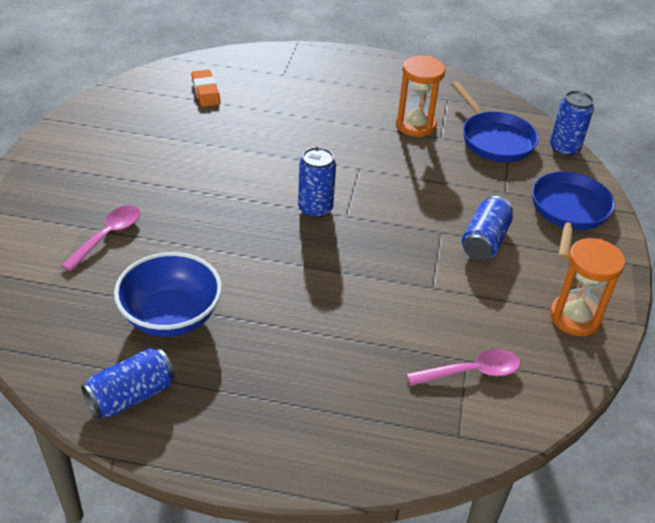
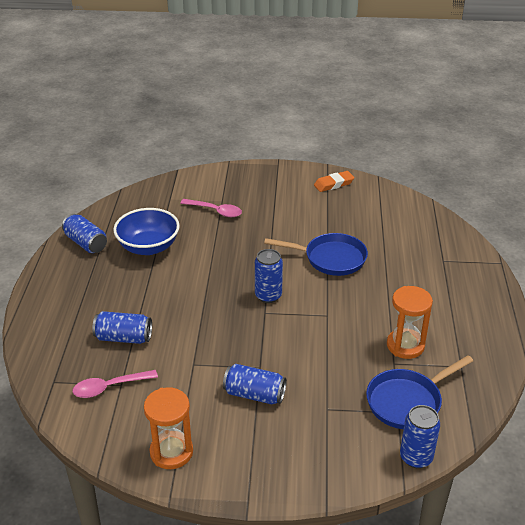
camera: 85 degrees right, 5 degrees down
orange eraser [191,69,221,107] -> orange eraser moved to [314,171,355,192]
pink spoon [407,349,521,386] -> pink spoon turned 90 degrees clockwise [73,370,158,398]
blue pan [532,172,615,260] -> blue pan moved to [264,233,368,276]
none -> blue can [92,311,152,344]

